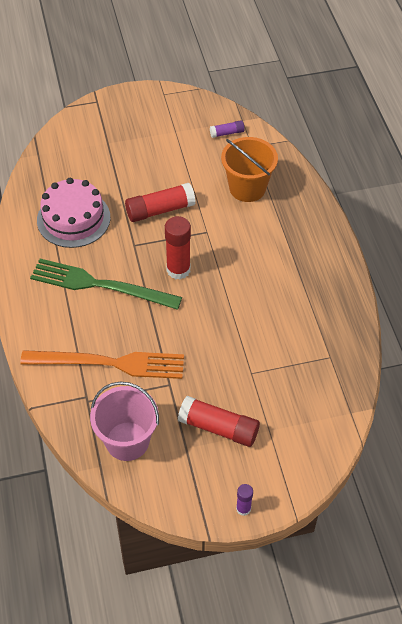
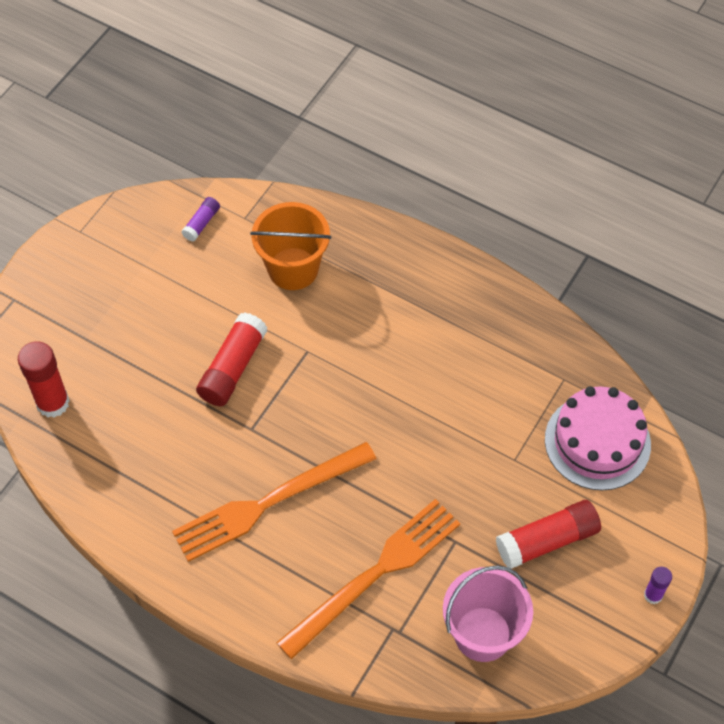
camera: 45 degrees left, 5 degrees up
green fork [30,259,182,310] -> orange fork [172,442,377,562]
pink cake [37,178,111,248] -> pink cake moved to [545,386,651,490]
red glue stick [165,216,191,280] -> red glue stick moved to [18,341,70,418]

